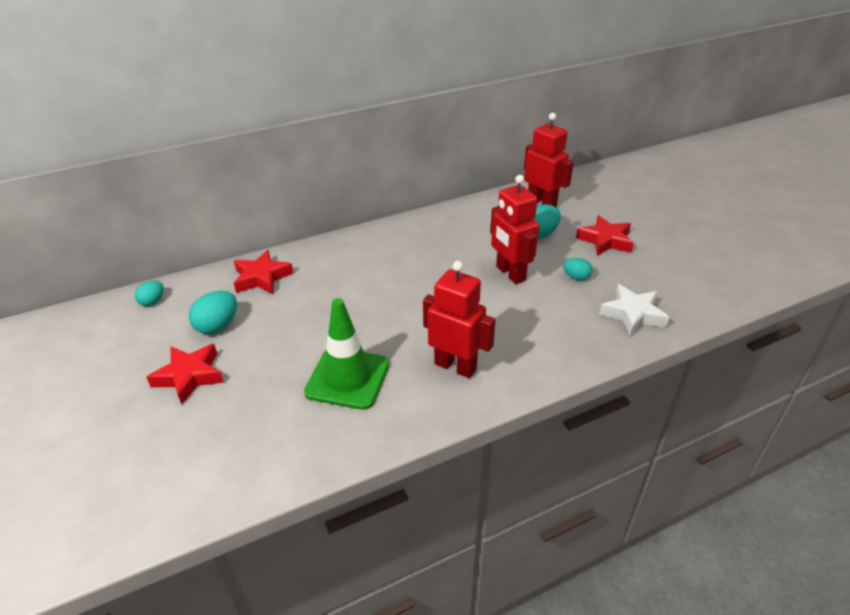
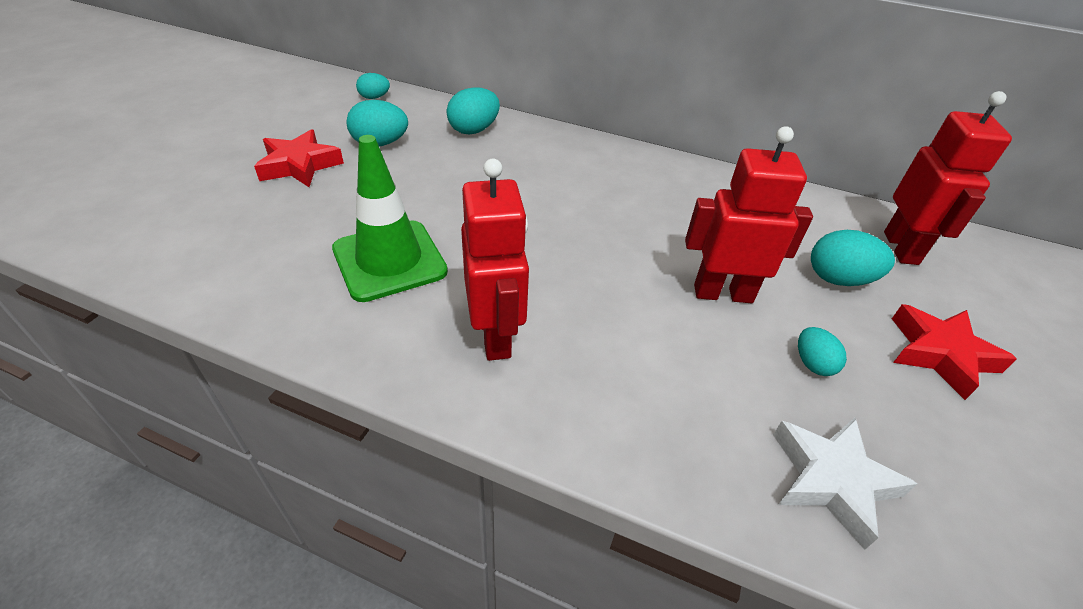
camera: 45 degrees right, 5 degrees up
red star [234,250,293,294] -> turquoise egg [446,87,500,134]
red robot [490,175,539,284] -> red robot turned 75 degrees clockwise [685,126,813,303]

